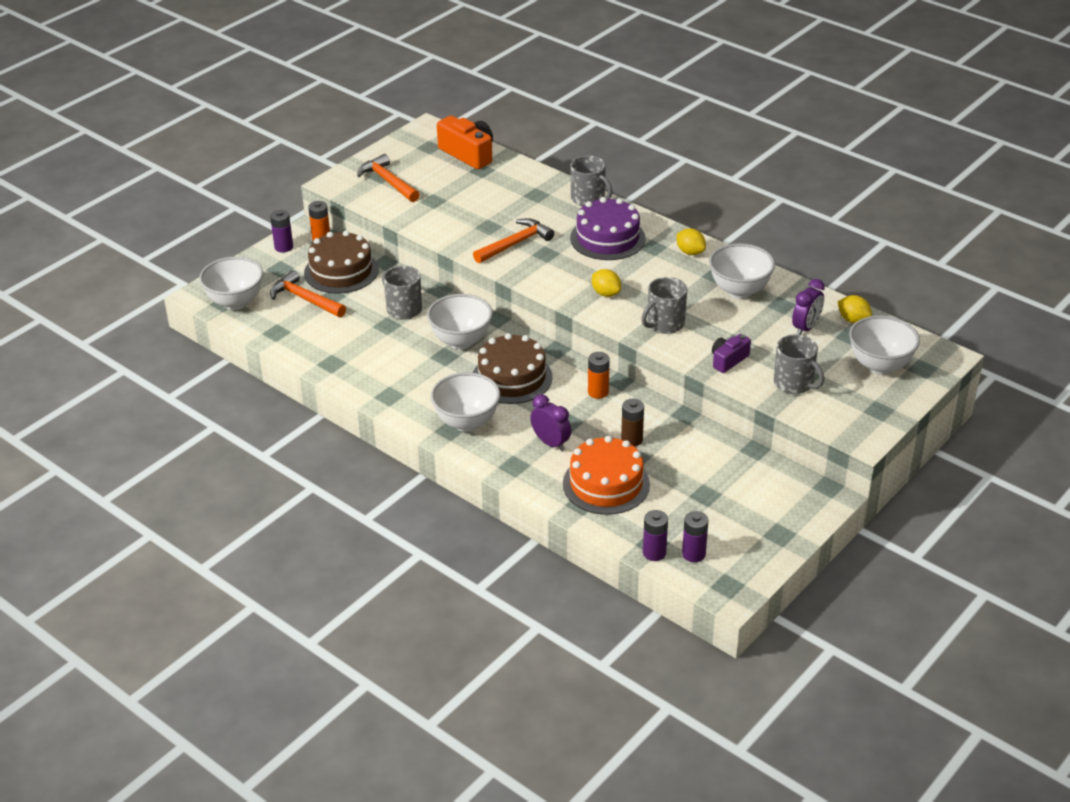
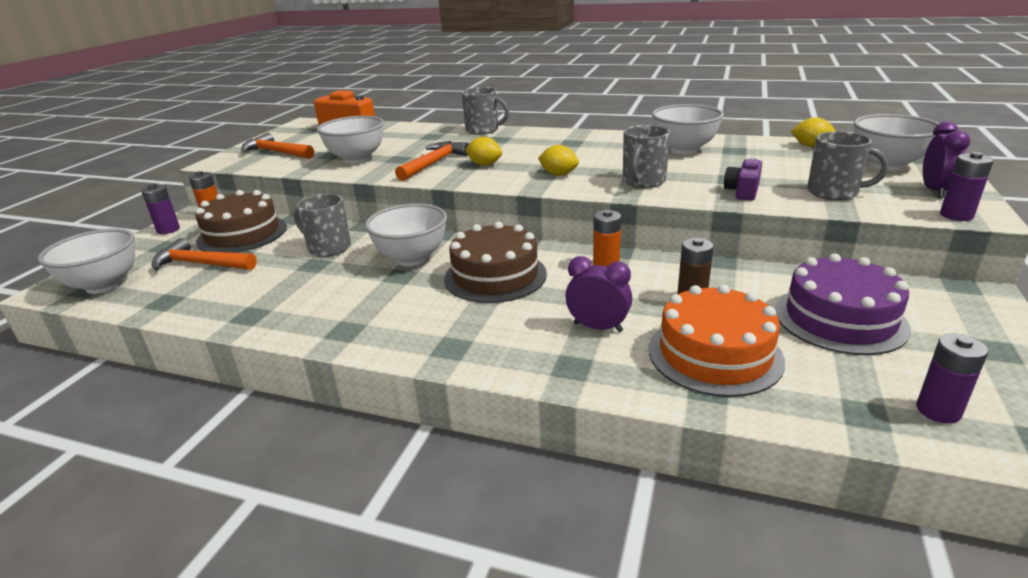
camera: 20 degrees left, 10 degrees down
white bowl [431,372,500,432] -> white bowl moved to [317,116,384,164]
purple cake [570,197,646,260] -> purple cake moved to [775,254,911,355]
purple battery [643,510,668,561] -> purple battery moved to [940,152,994,221]
yellow lemon [677,228,706,255] -> yellow lemon moved to [465,137,502,166]
purple clock [792,279,825,335] -> purple clock moved to [923,121,970,198]

